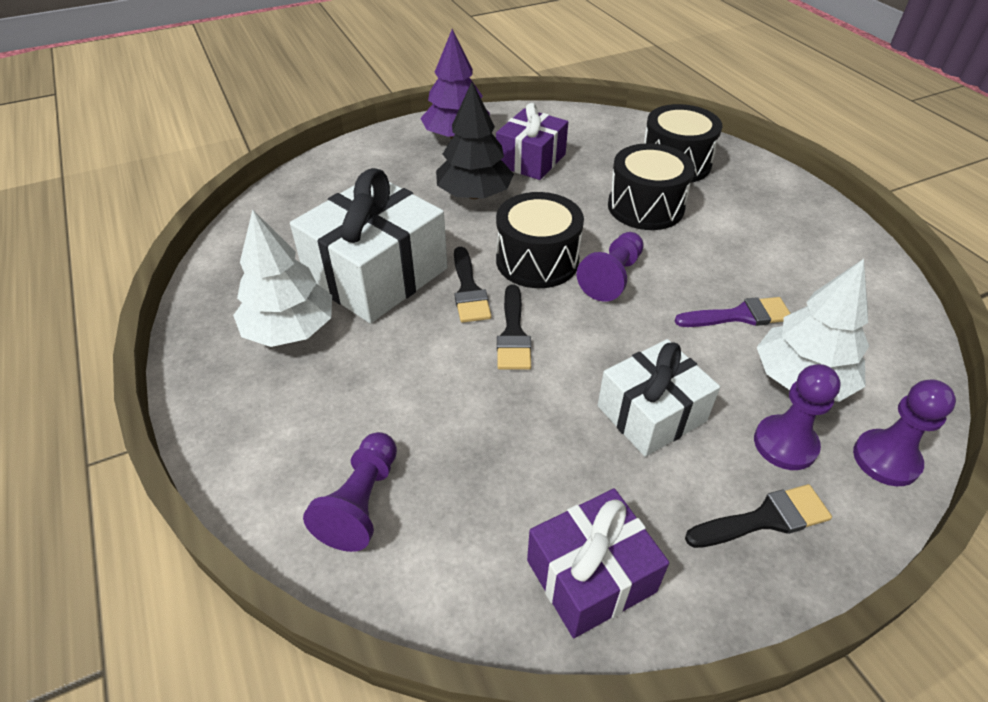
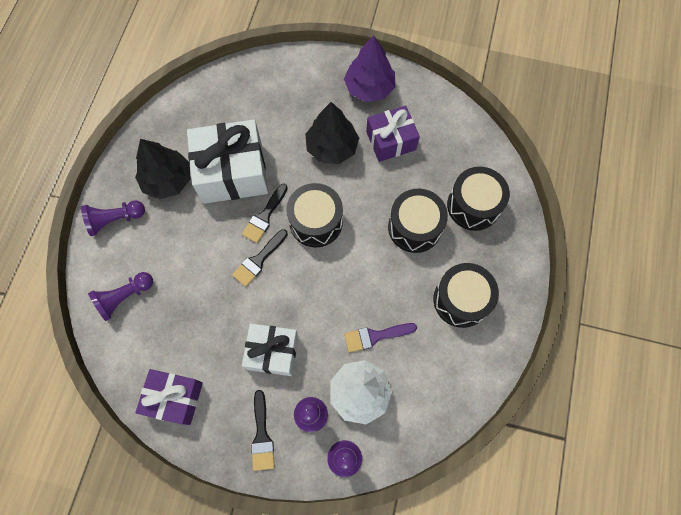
camera: 40 degrees right, 25 degrees up
white tree [233,209,332,347] -> black tree [135,139,191,200]
purple pawn [577,232,644,302] -> purple pawn moved to [81,201,145,236]
purple brush [675,297,791,327] -> purple brush turned 135 degrees clockwise [344,323,417,353]
black brush [685,484,832,548] -> black brush turned 60 degrees clockwise [251,390,274,471]
none -> black drum [433,263,499,328]

